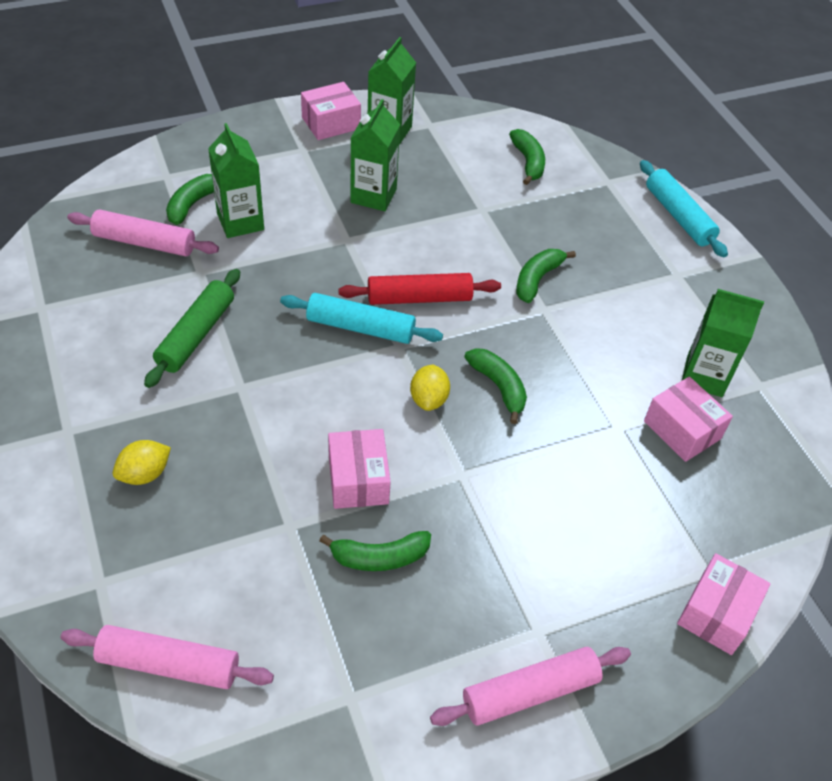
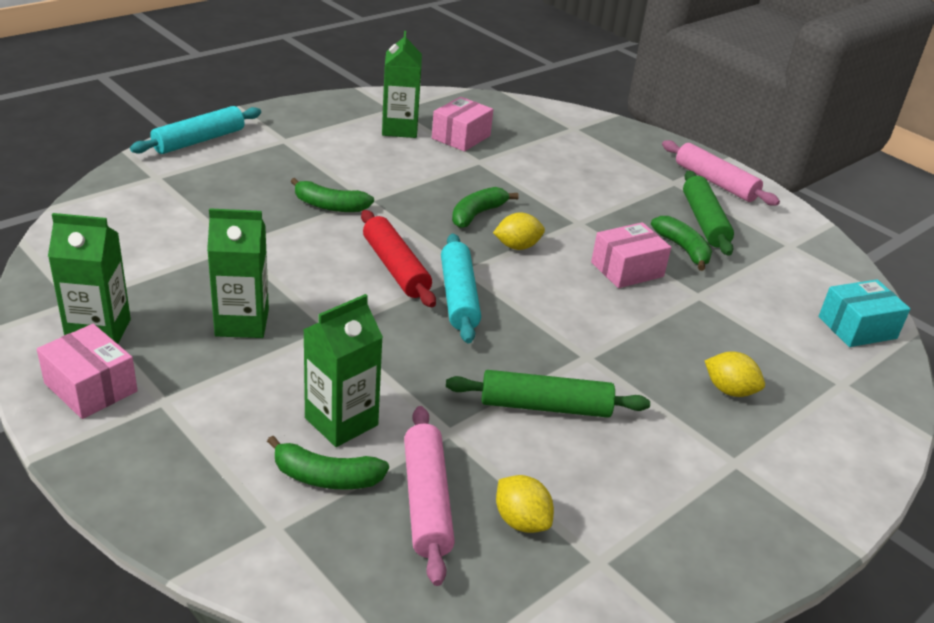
camera: 110 degrees left, 15 degrees down
pink rolling pin [61,625,274,689] -> turquoise box [819,280,910,347]
green banana [509,129,545,185] -> none
pink box [677,553,771,655] -> none
none -> yellow lemon [496,475,554,533]
none -> green rolling pin [683,171,734,256]

